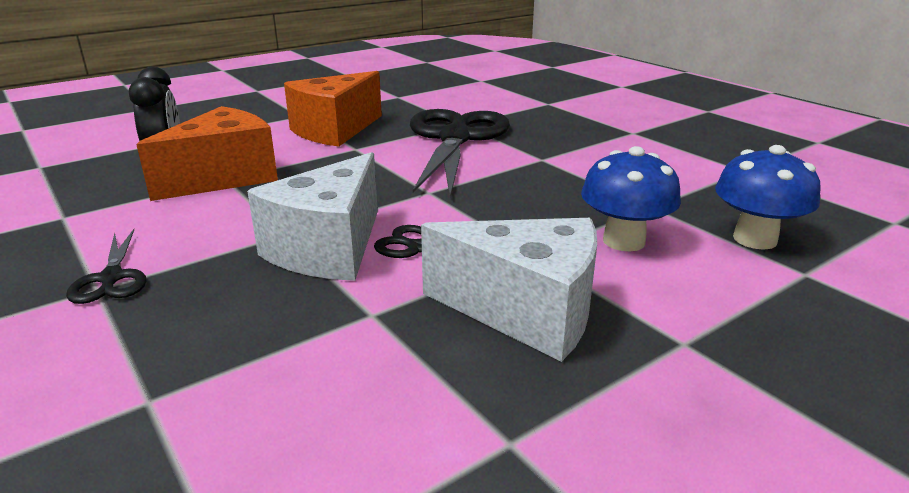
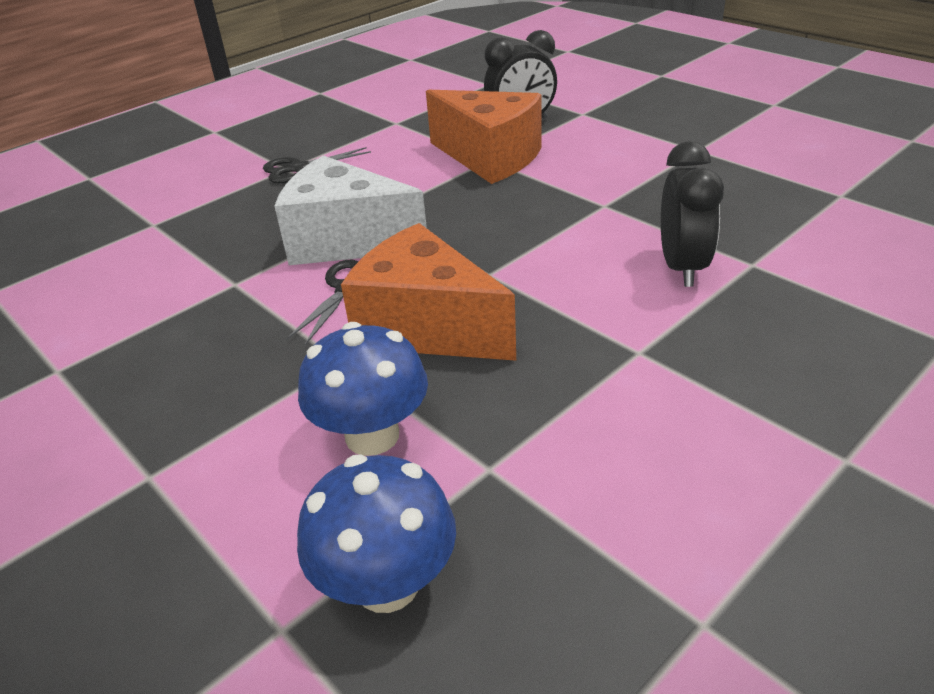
camera: 85 degrees right, 10 degrees up
orange cheese [284,71,382,147] -> orange cheese moved to [341,223,516,361]
black scissors [410,109,510,197] -> black clock [661,141,724,287]
white cheese [421,218,597,362] -> none

